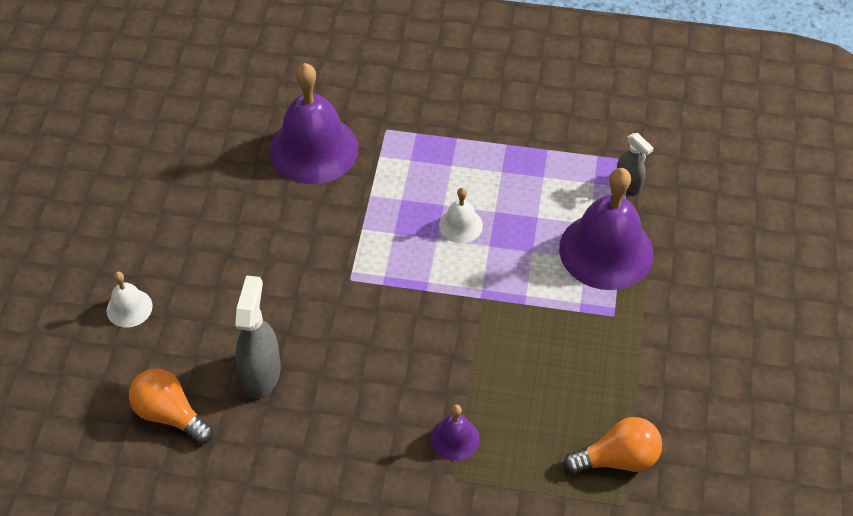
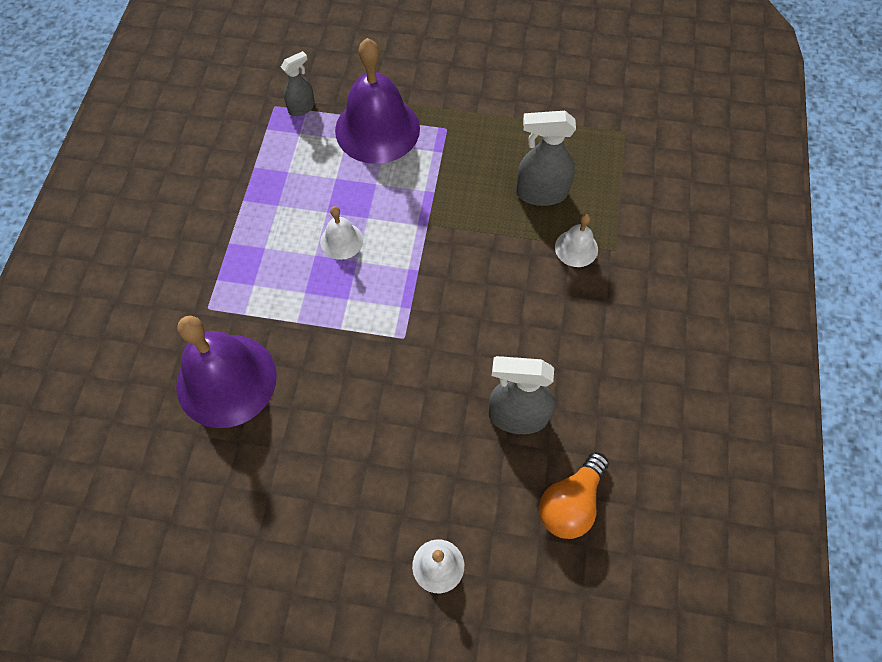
camera: 90 degrees left, 10 degrees up
purple bell [431,405,480,461] -> white bell [555,214,598,267]
orange light bulb [564,417,662,474] -> none
none -> grey spray bottle [516,111,576,206]

